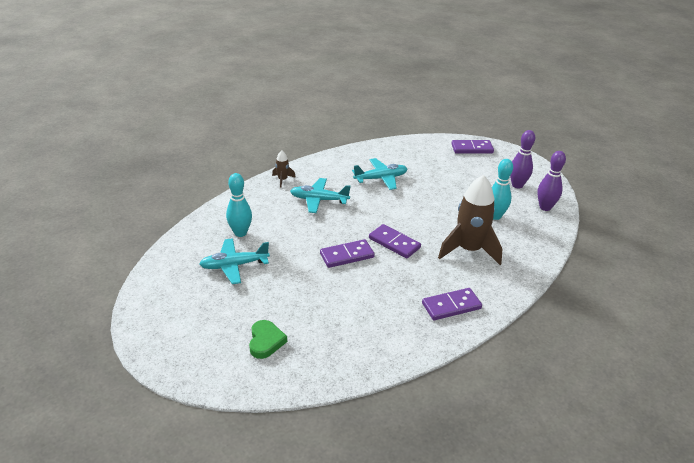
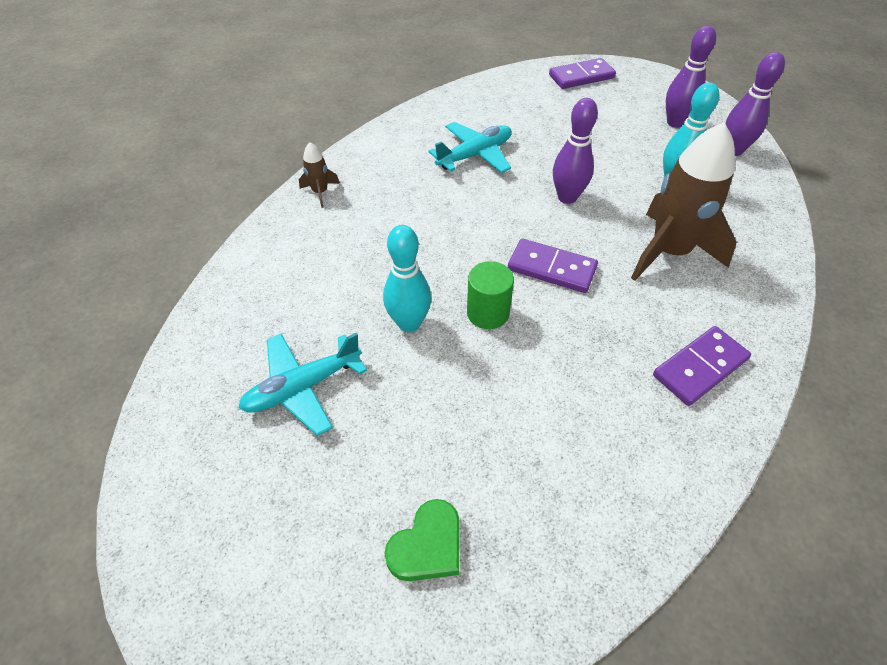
camera: 15 degrees left, 15 degrees up
turquoise bowling pin [226,173,252,237] -> turquoise bowling pin moved to [383,225,432,332]
green heart [249,320,287,359] -> green heart turned 60 degrees clockwise [384,499,460,581]
turquoise plane [290,178,351,213] -> none
purple domino [320,239,375,268] -> green cylinder [467,261,514,329]
none -> purple bowling pin [553,98,598,204]

